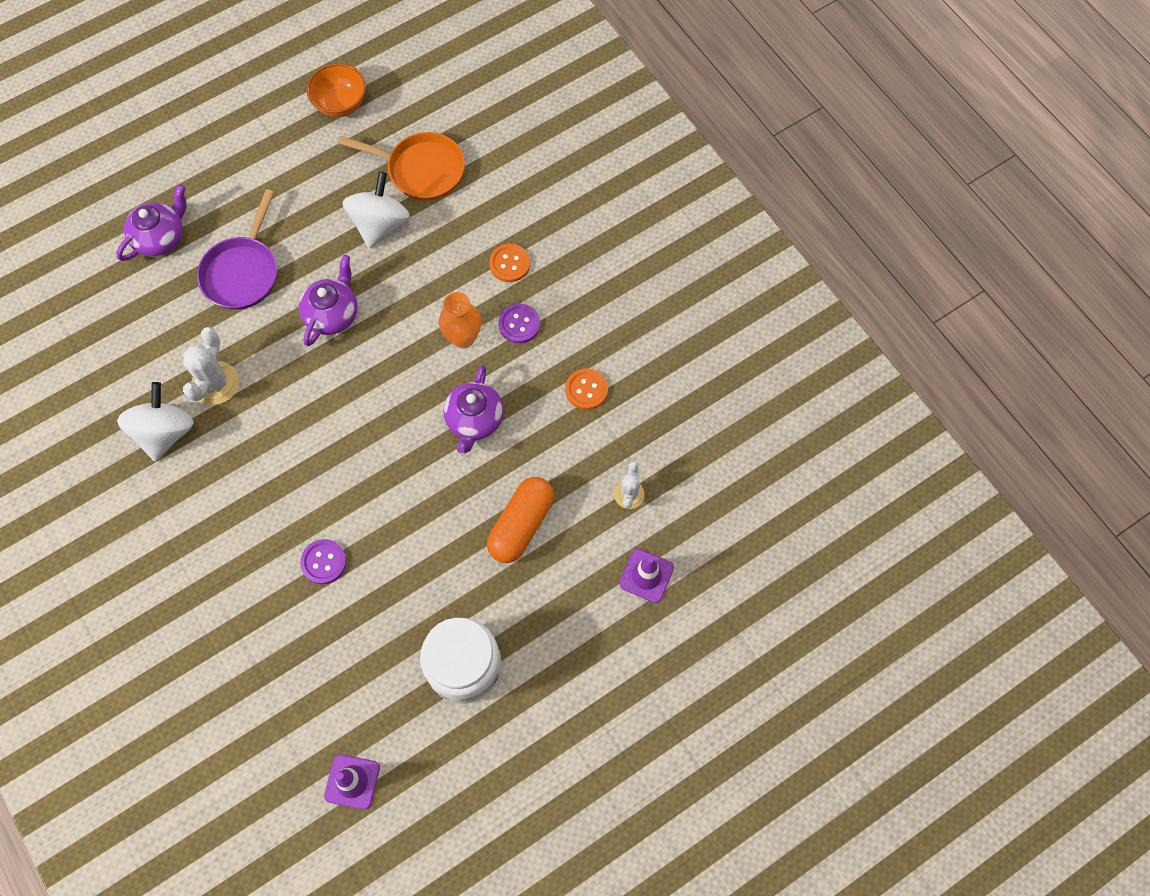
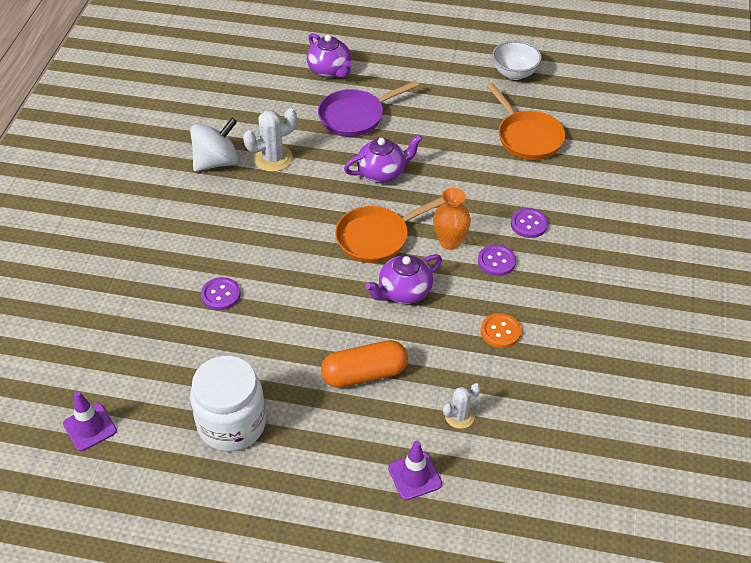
camera: 45 degrees right, 20 degrees down
purple teapot [116,184,187,261] -> purple teapot turned 60 degrees clockwise [307,33,352,78]
orange bowl [306,63,366,117] -> white bowl [492,41,542,80]
white spinning top [343,171,410,248] -> none
orange button [489,244,530,282] -> purple button [511,208,548,238]
none -> orange pan [335,197,445,263]

